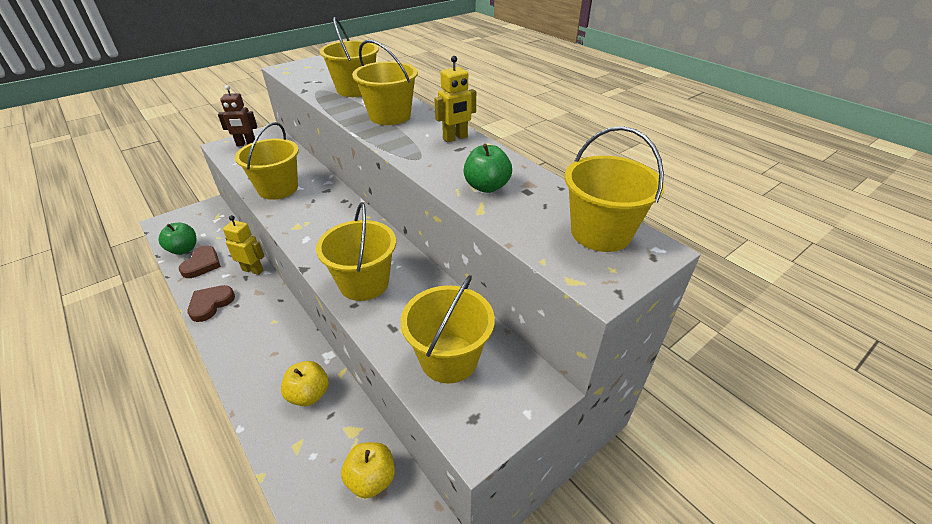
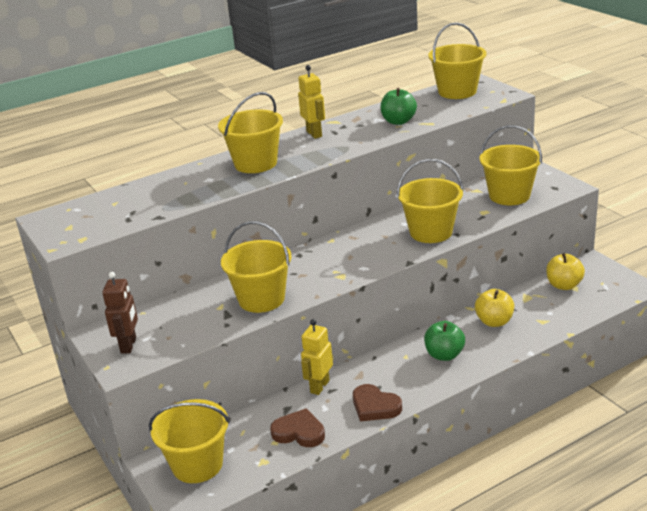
camera: 80 degrees left, 10 degrees down
green apple [158,223,196,255] -> green apple moved to [424,321,465,361]
yellow bucket [320,17,379,97] -> yellow bucket moved to [149,399,230,483]

